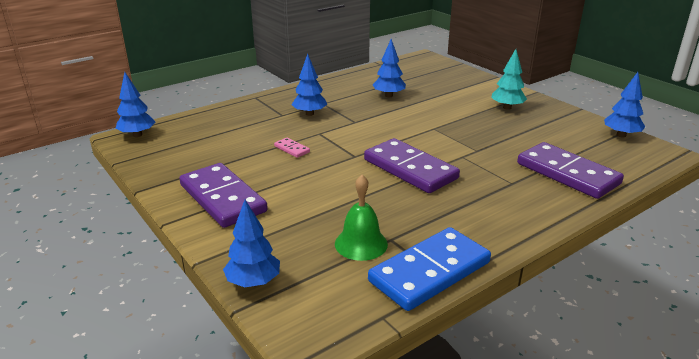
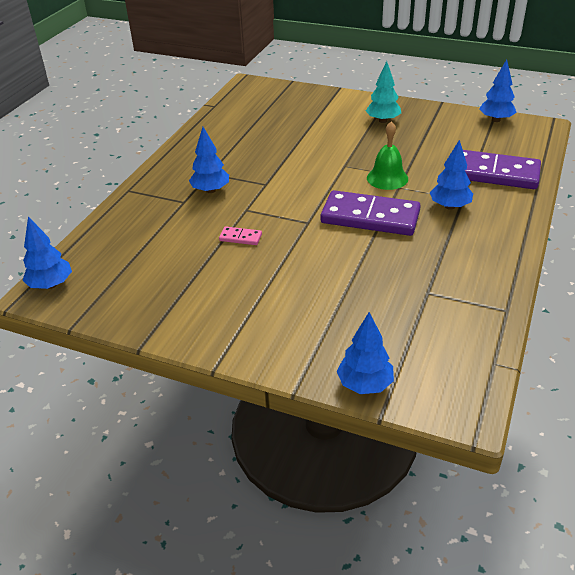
camera: 30 degrees left, 10 degrees up
purple domino [179,163,268,228] -> none
green bell [335,175,388,261] -> green bell moved to [367,121,408,190]
blue domino [368,227,491,311] -> none
blue tree [373,39,406,97] -> blue tree moved to [430,139,473,210]

